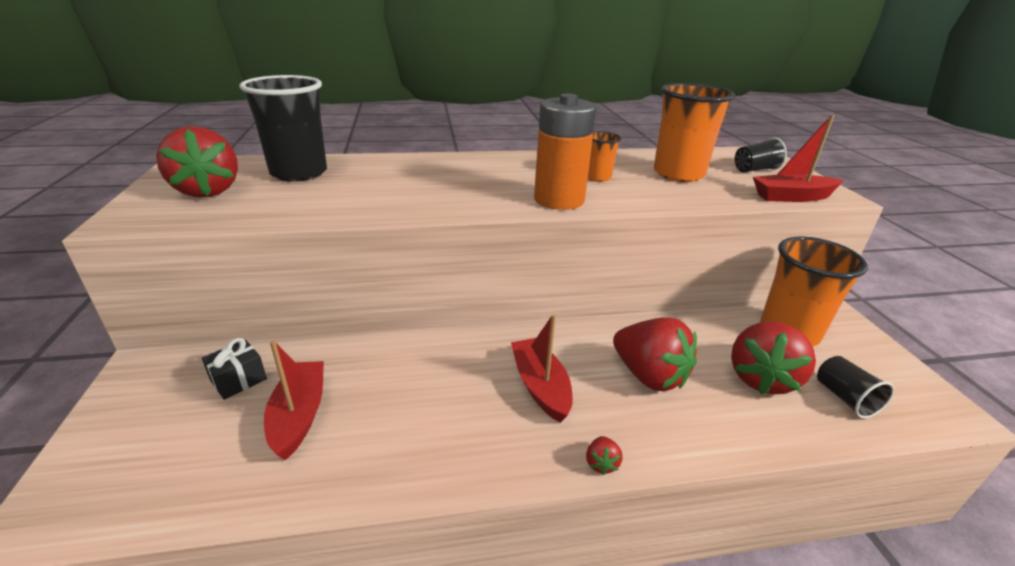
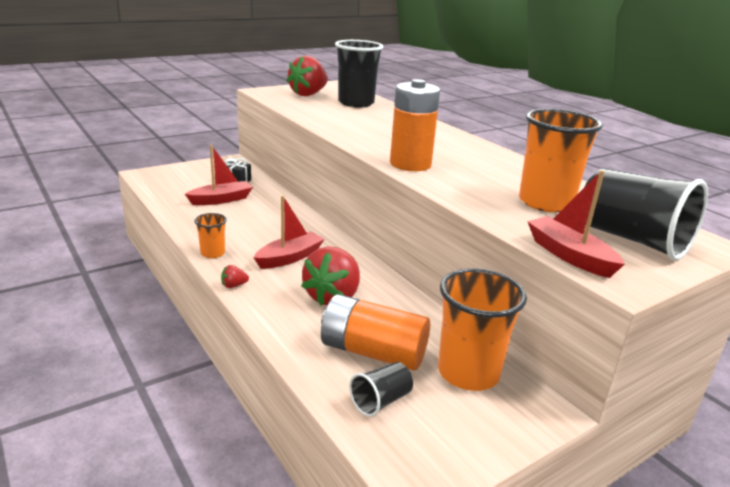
camera: 65 degrees right, 5 degrees down
orange cup [588,131,622,182] -> orange cup moved to [194,213,227,258]
red strawberry [731,321,816,395] -> orange battery [321,294,430,371]
black cup [735,137,787,172] -> black cup [585,168,708,261], size x1.99

